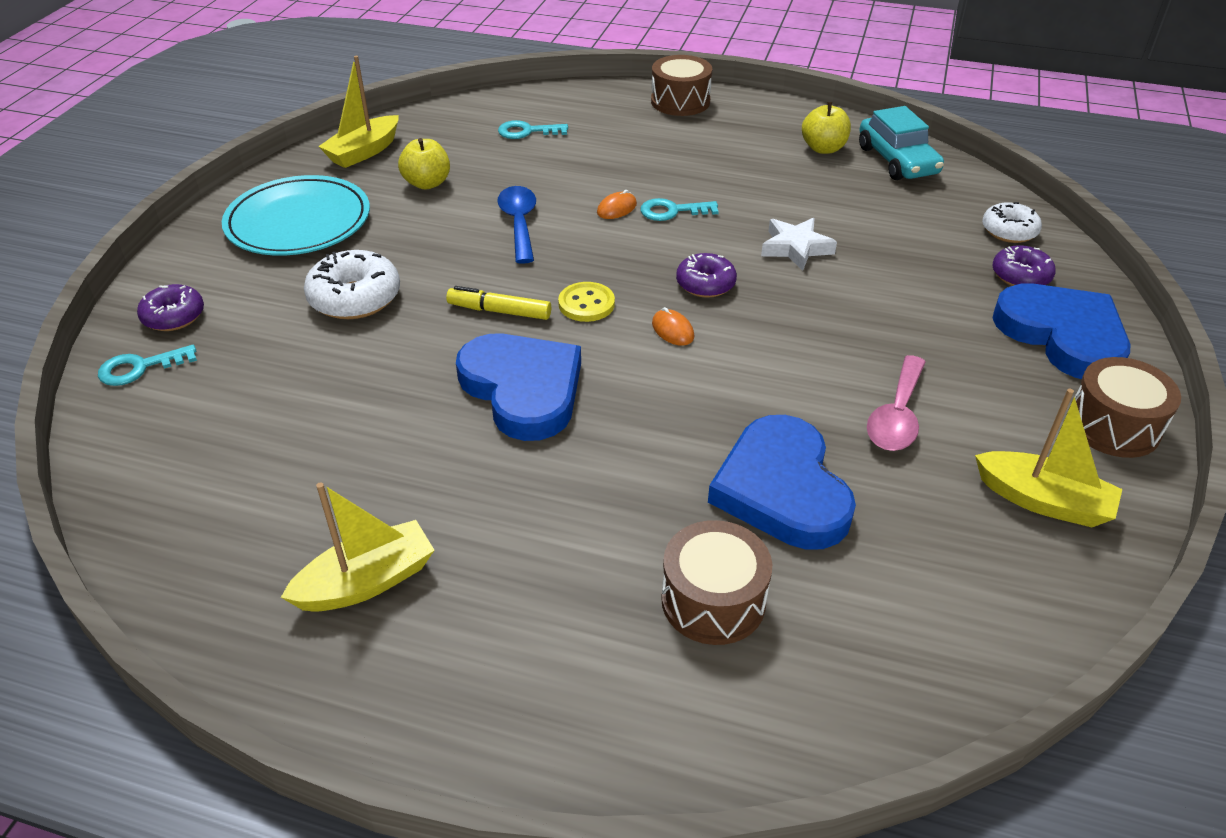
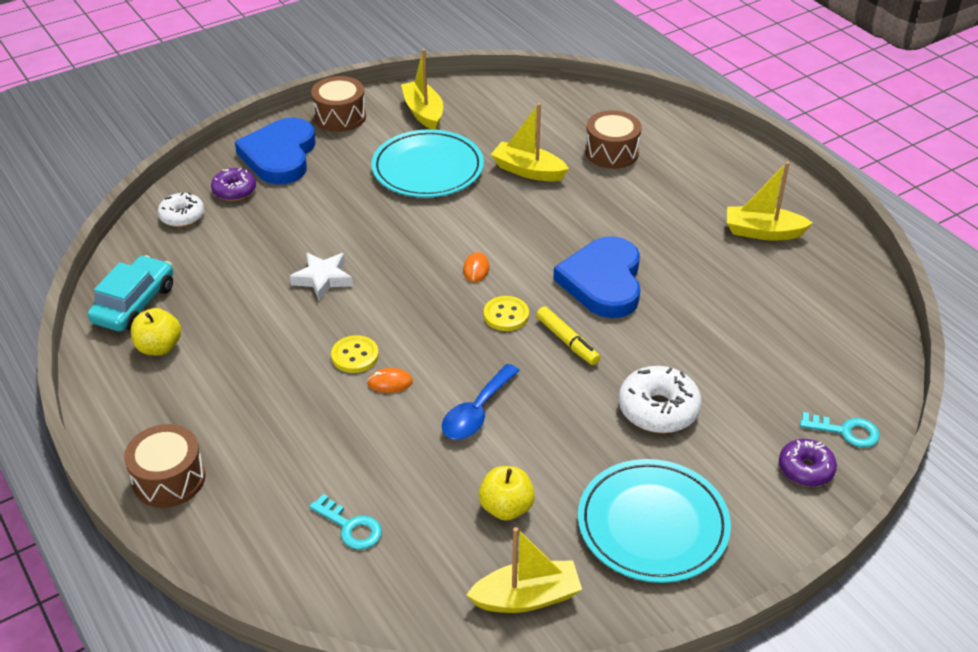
camera: 140 degrees left, 0 degrees up
turquoise key [641,198,719,221] -> yellow button [331,335,379,373]
purple donut [676,253,737,298] -> none
blue heart [708,415,856,550] -> yellow boat [491,103,569,181]
pink spoon [867,355,926,451] -> turquoise plate [371,129,484,197]

